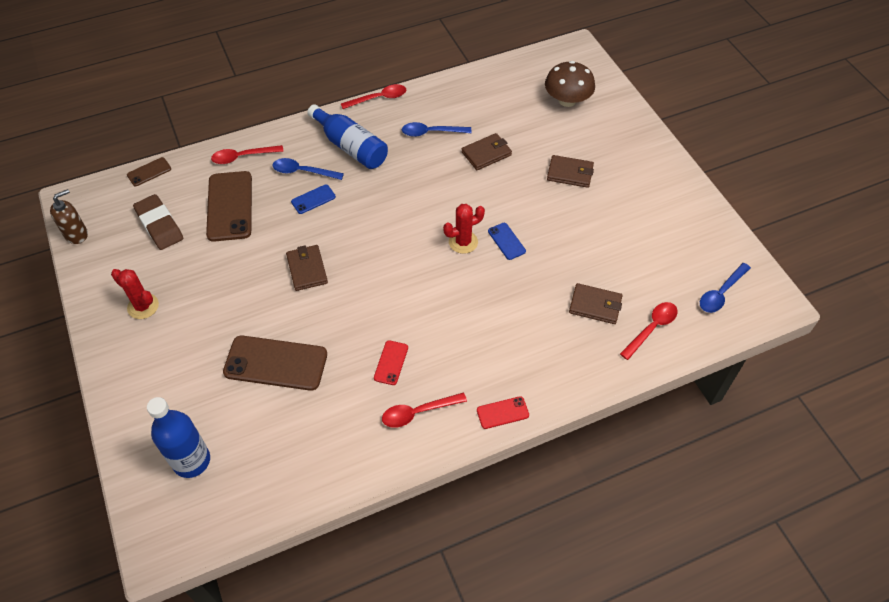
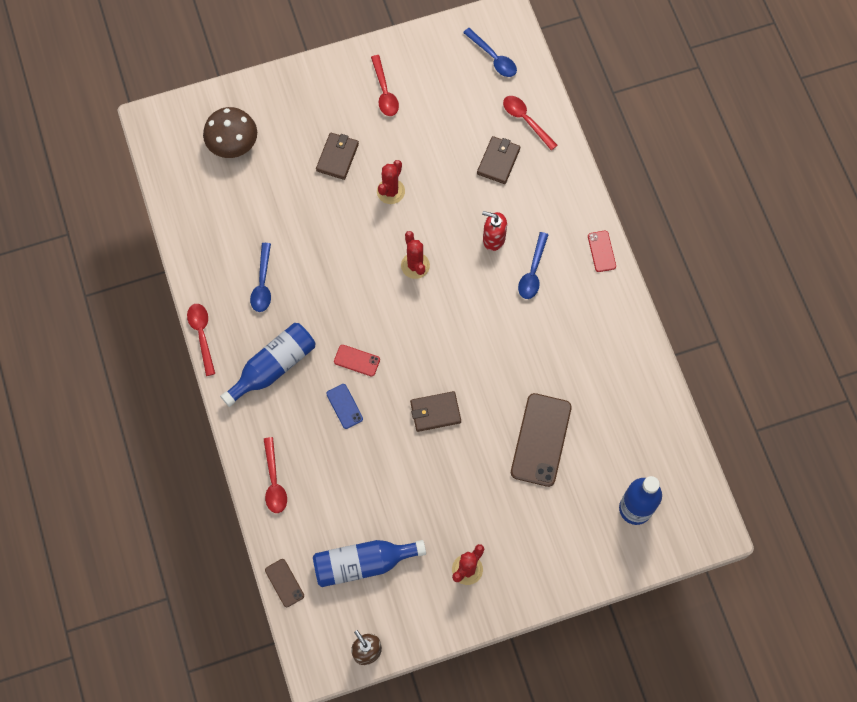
camera: 85 degrees left, 15 degrees up
brown eraser [133,194,183,250] -> blue bottle [313,540,426,587]
brown phone [206,171,252,242] -> none
blue spoon [273,158,344,180] -> blue spoon moved to [518,232,549,299]
red phone [374,340,408,385] -> red phone moved to [334,345,380,376]
red spoon [382,392,467,428] -> red spoon moved to [371,55,399,116]
brown wallet [462,133,512,170] -> none
blue phone [488,223,526,260] -> none
none -> red cactus [377,160,405,204]
none -> red soap dispenser [482,211,507,251]

